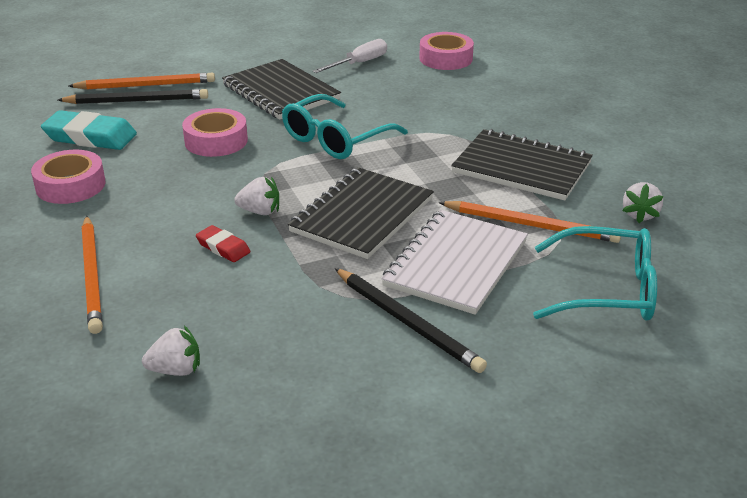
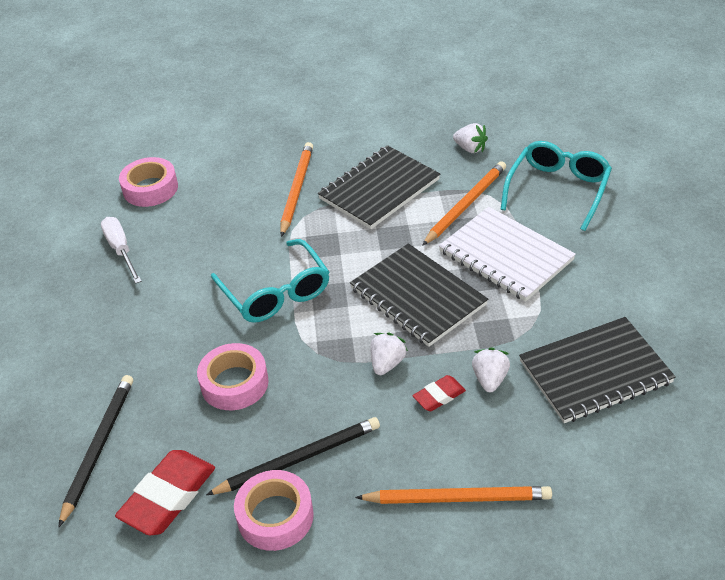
camera: 70 degrees left, 10 degrees up
turquoise eraser [41,110,137,150] -> red eraser [115,450,215,536]
orange pencil [69,73,215,90] -> orange pencil moved to [280,142,313,237]
white strawberry [142,326,200,376] -> white strawberry moved to [472,348,510,392]
black notebook [222,59,341,120] -> black notebook moved to [519,317,676,423]
black pencil [335,268,487,373] -> black pencil moved to [206,417,380,495]

